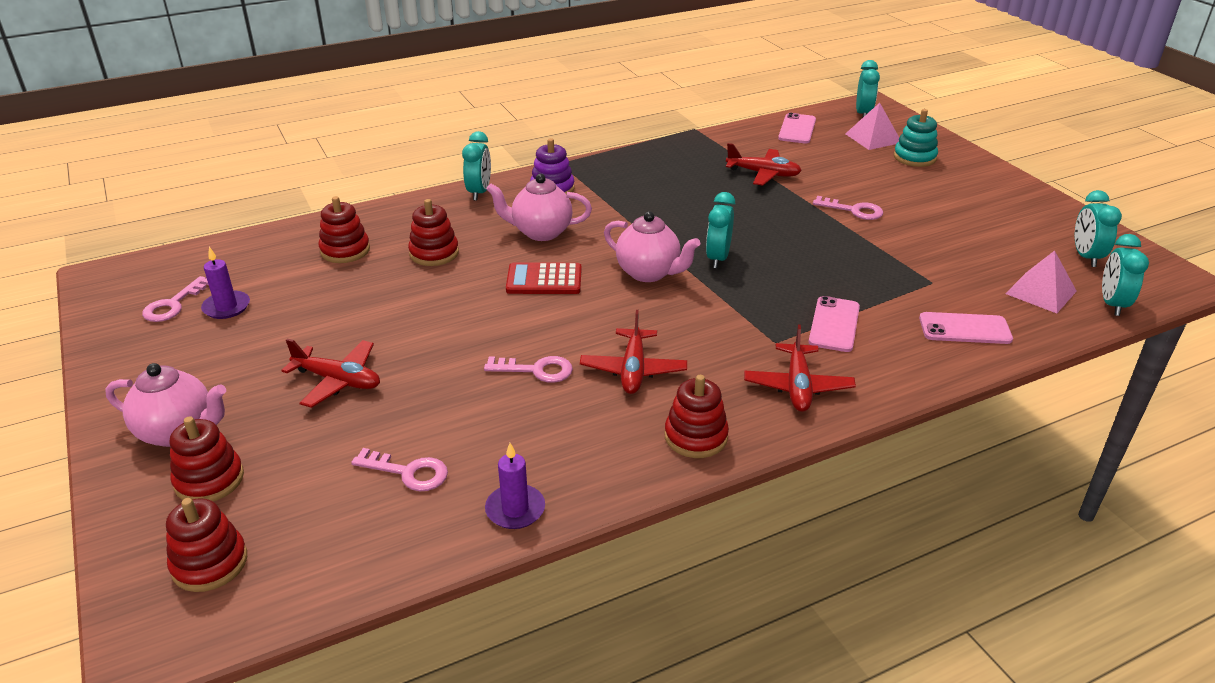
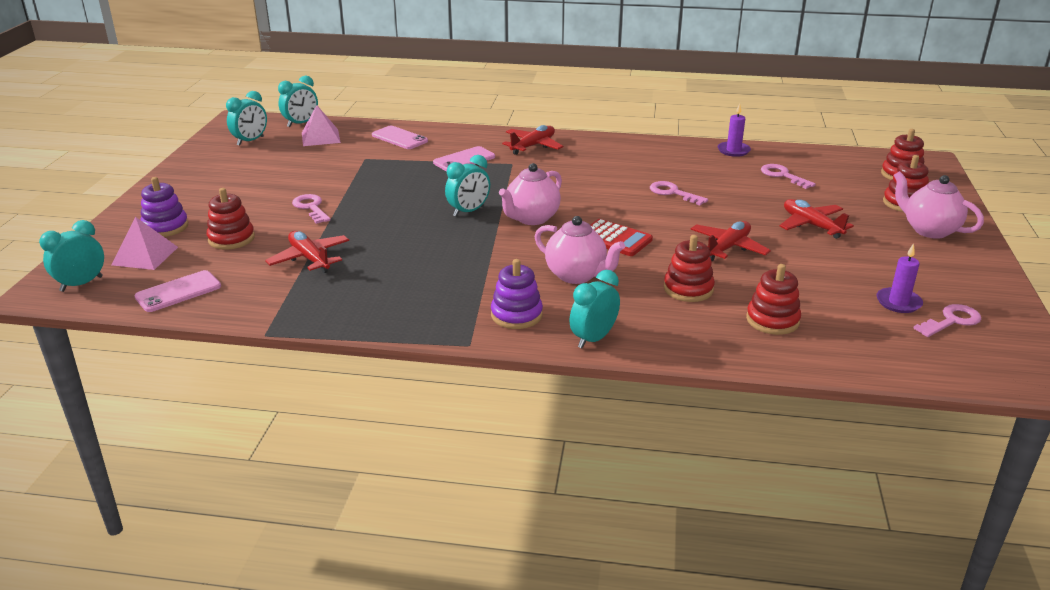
camera: 145 degrees left, 5 degrees down
red plane [580,310,687,394] -> red plane moved to [690,221,771,261]
pink teapot [604,211,700,282] -> pink teapot turned 120 degrees counterclockwise [499,163,562,225]
red stacking toy [664,375,729,458] -> red stacking toy moved to [207,188,255,250]
turquoise stacking toy [894,109,938,167] -> purple stacking toy [140,177,188,237]

